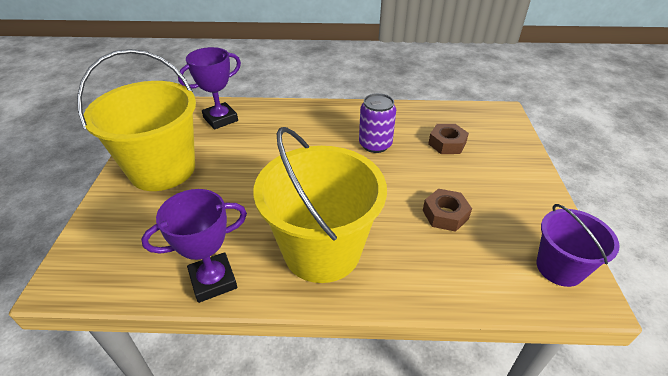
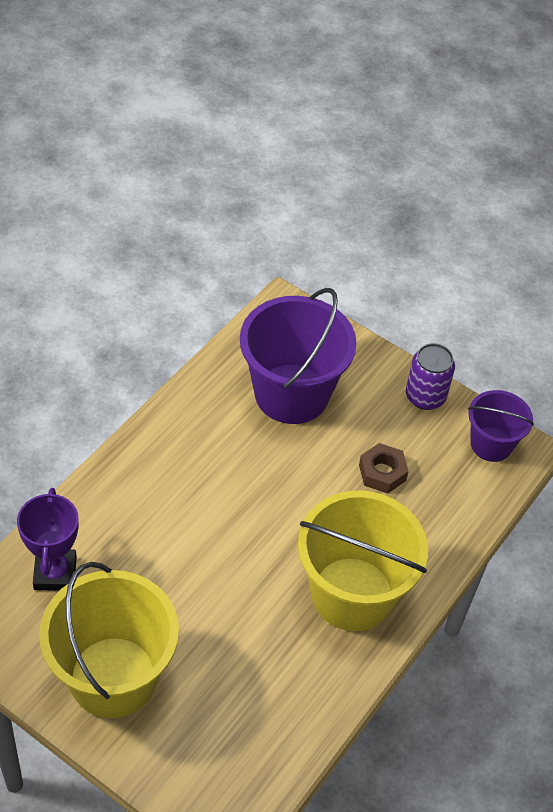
camera: 60 degrees left, 10 degrees up
purple trophy [141,189,247,303] -> none
purple can [359,93,396,153] -> purple can moved to [406,343,455,410]
brown nut [428,124,469,154] -> purple bucket [240,288,357,424]

